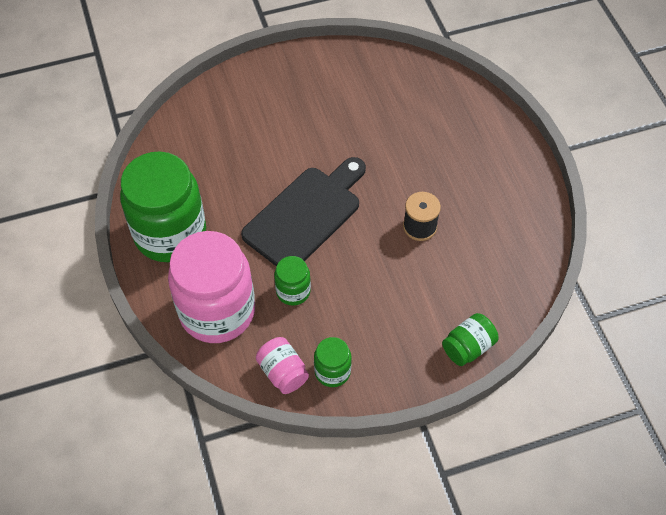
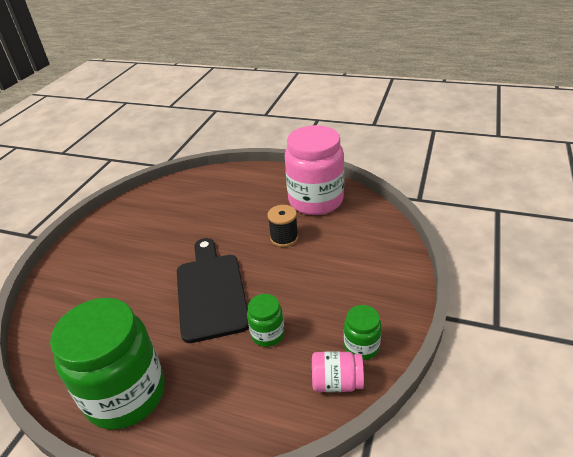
camera: 50 degrees left, 20 degrees down
pink jar [168,231,255,343] -> pink jar moved to [285,125,344,215]
green jar [442,313,498,366] -> none

